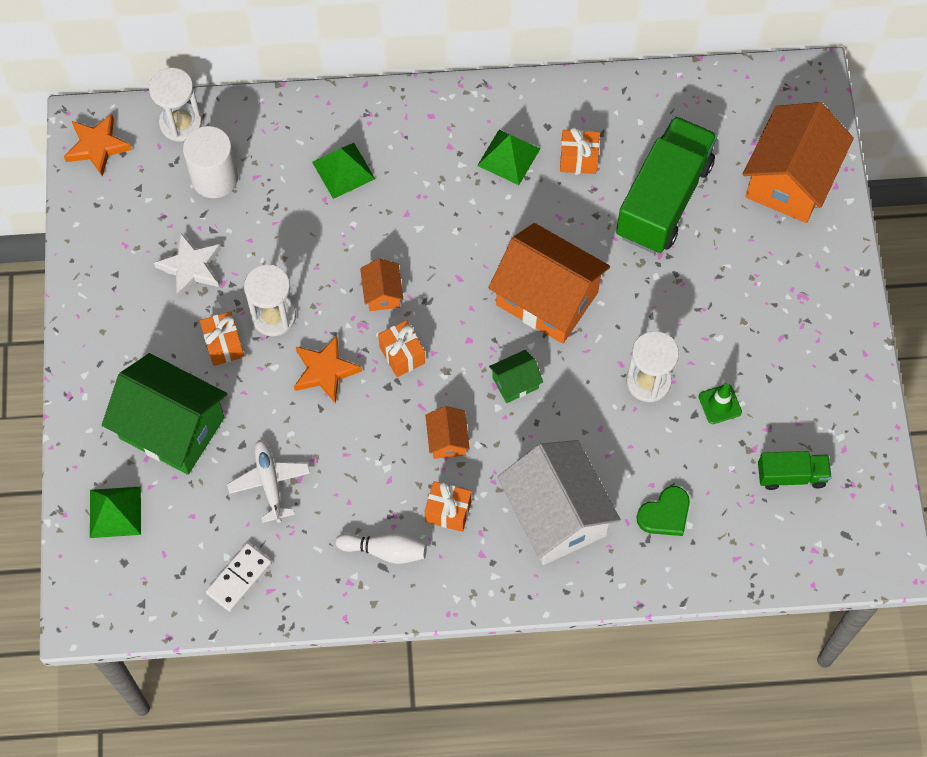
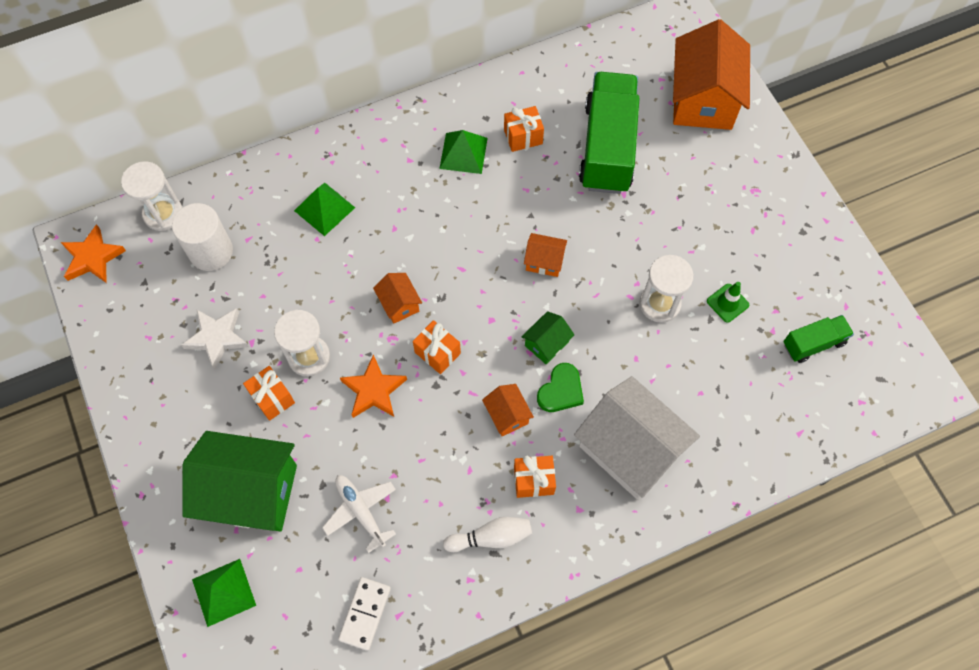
camera: 20 degrees left, 0 degrees up
orange house [488,223,610,344] -> orange house [524,233,567,277], size x0.45
green heart [637,486,690,536] -> green heart moved to [537,363,584,412]

